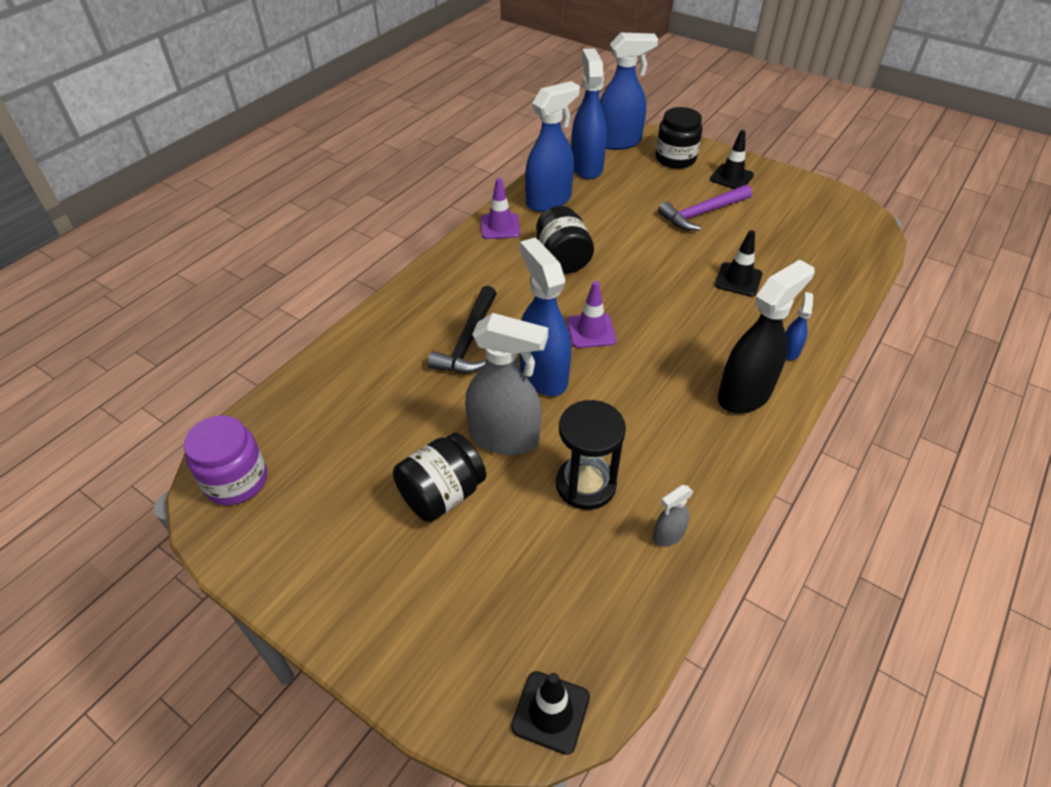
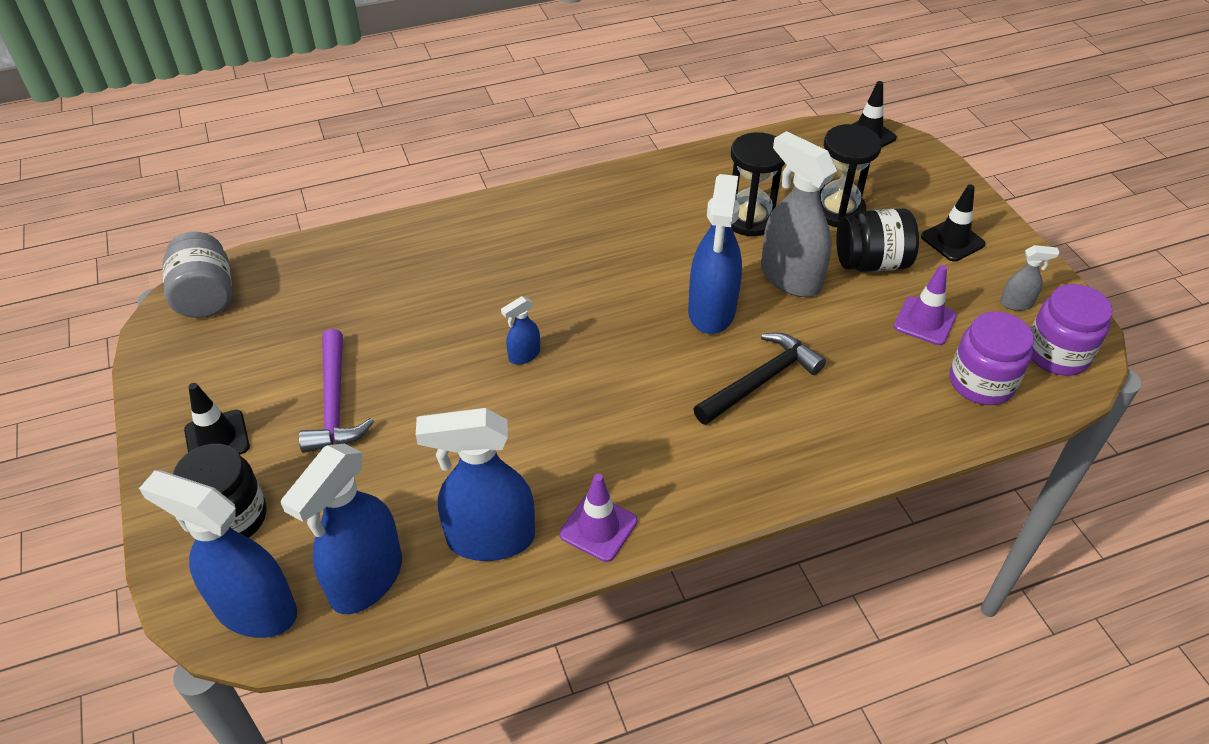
camera: 145 degrees left, 0 degrees up
black jar [536,206,594,274] -> none
purple traffic cone [567,281,617,348] -> purple traffic cone moved to [894,265,957,345]
grey spray bottle [653,485,694,547] -> grey spray bottle moved to [1000,245,1059,311]
purple hammer [658,185,752,231] -> purple hammer turned 75 degrees clockwise [299,329,374,453]
black traffic cone [715,230,762,297] -> black traffic cone moved to [921,184,986,262]
black spray bottle [718,260,815,414] -> none
blue spray bottle [786,292,813,360] -> blue spray bottle moved to [501,296,540,365]
none -> grey jar [163,232,232,318]
none -> black hourglass [820,124,882,227]
none -> purple jar [950,312,1034,405]

